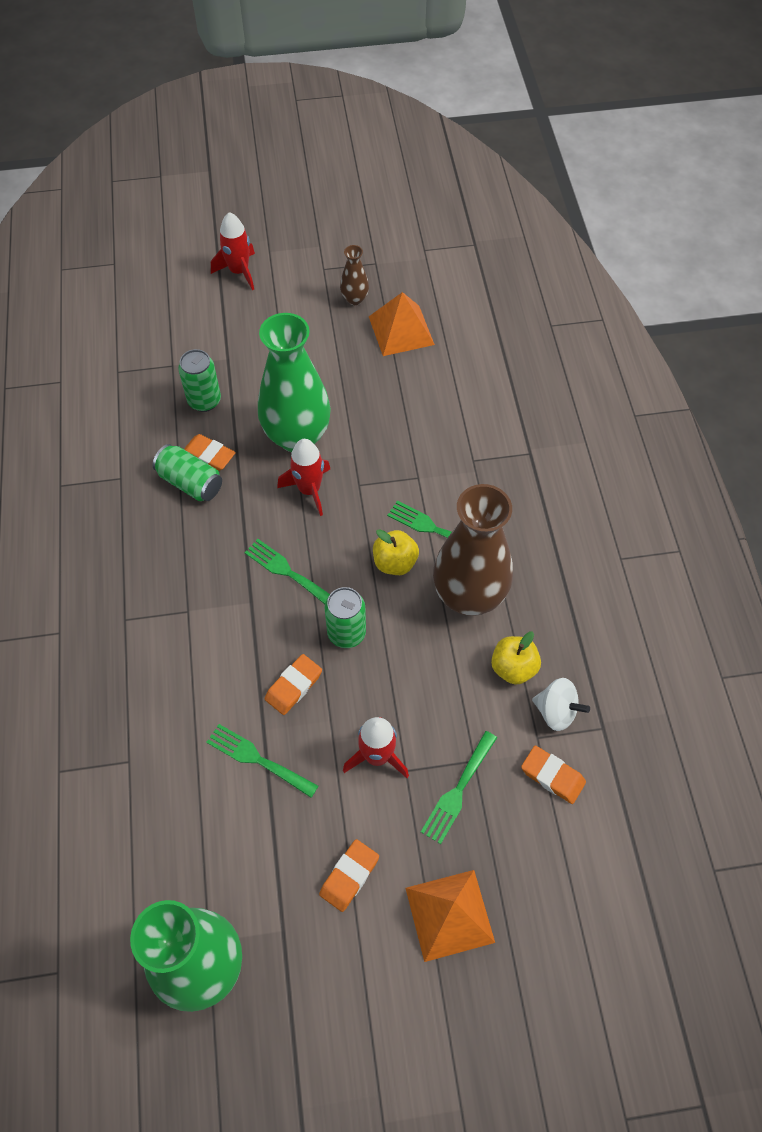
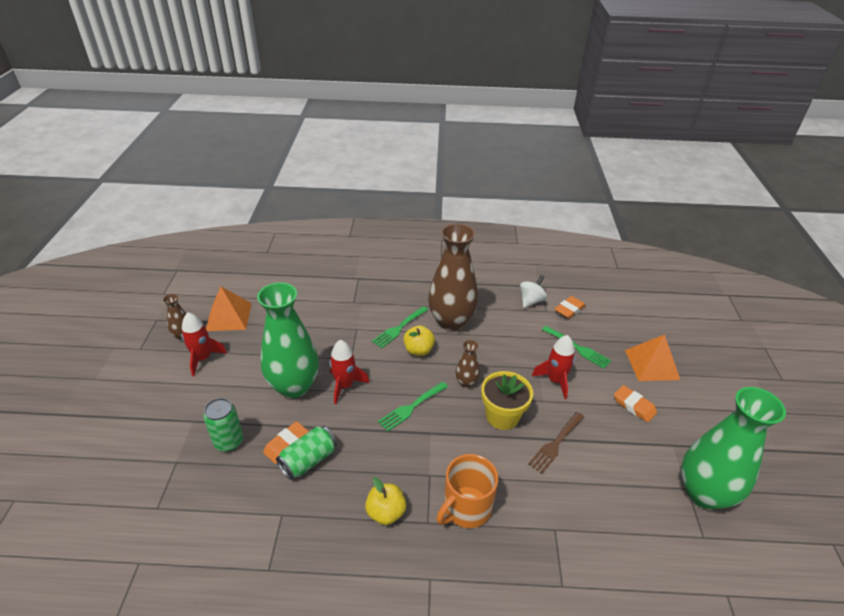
camera: 80 degrees left, 20 degrees down
green fork [206,724,318,798] -> brown fork [528,412,584,474]
red rocket [211,212,255,290] -> red rocket moved to [182,312,227,376]
orange eraser [265,654,322,715] -> yellow flower pot [481,371,533,430]
green can [324,587,366,648] -> brown vase [456,340,480,388]
yellow apple [491,631,541,685] -> yellow apple moved to [365,477,406,525]
none -> orange mug [437,454,498,528]

